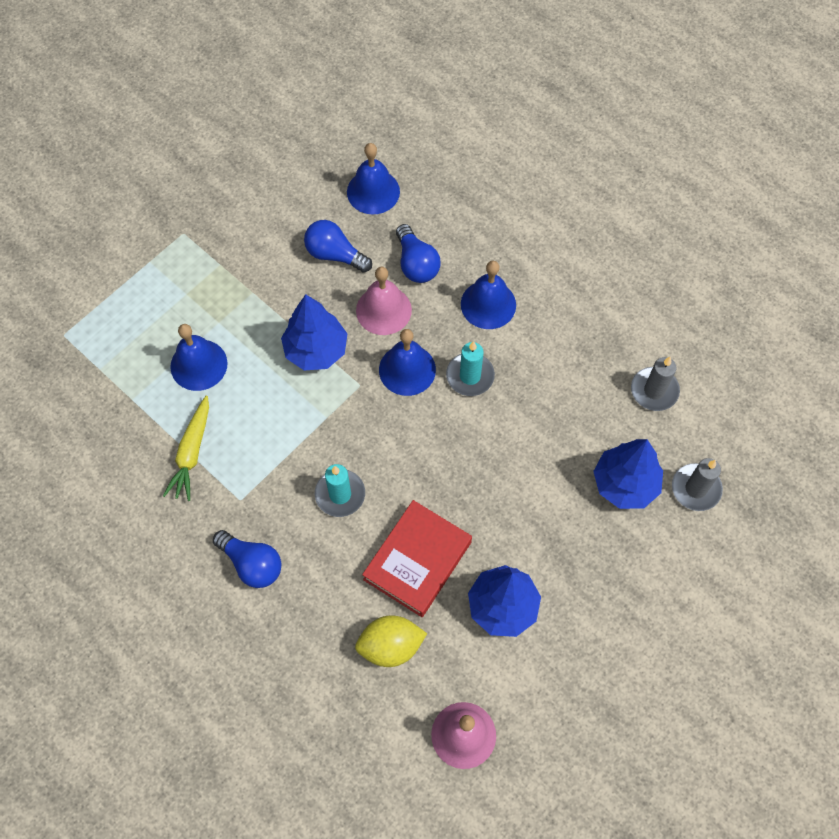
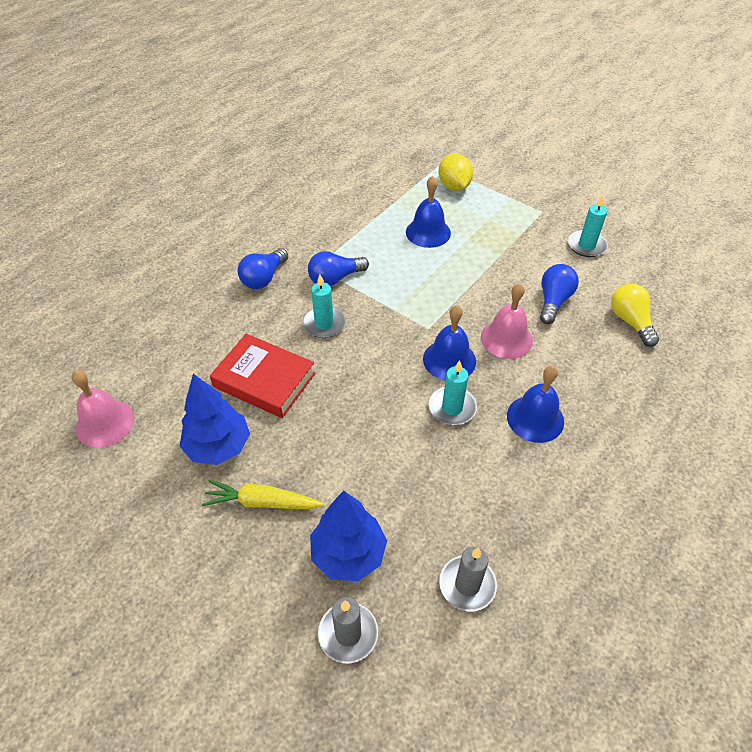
camera: 85 degrees right, 15 degrees down
yellow carrot [163,396,209,501] -> yellow carrot moved to [202,480,324,509]
blue tree [281,294,347,370] -> none
blue bell [347,143,400,215] -> yellow light bulb [611,284,659,347]
yellow lemon [355,615,427,667] -> yellow lemon moved to [439,154,473,191]
blue light bulb [396,224,441,283] -> blue light bulb moved to [308,251,369,286]
none -> turquoise candle [568,195,608,257]

